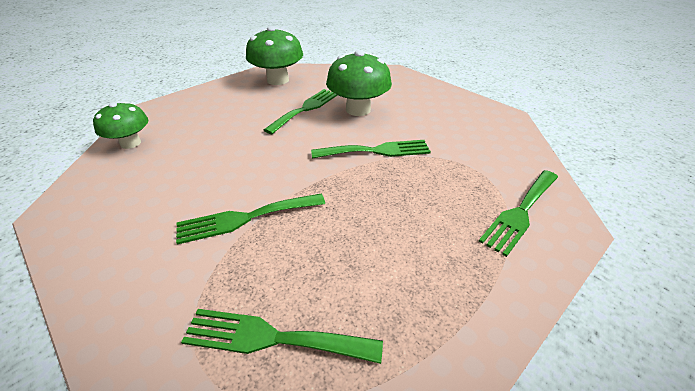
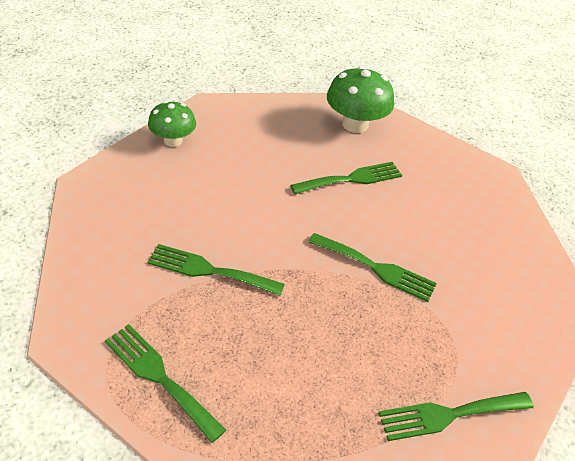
camera: 30 degrees right, 5 degrees up
green mushroom [326,50,392,116] -> none

